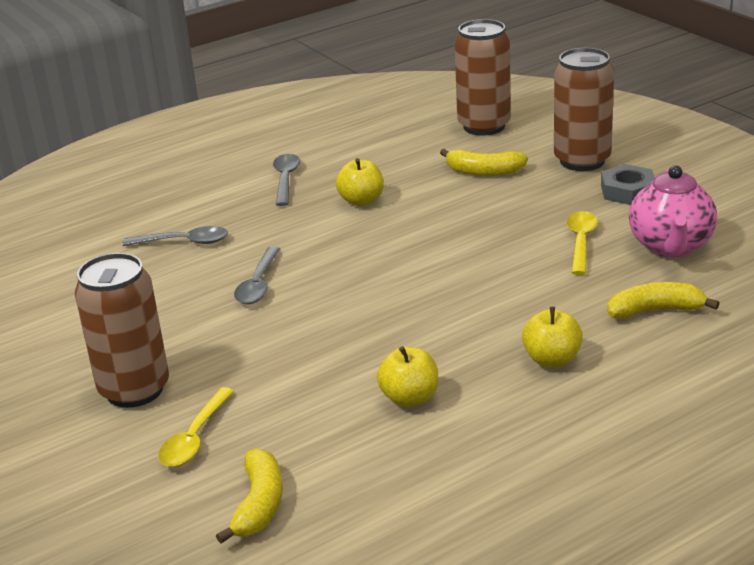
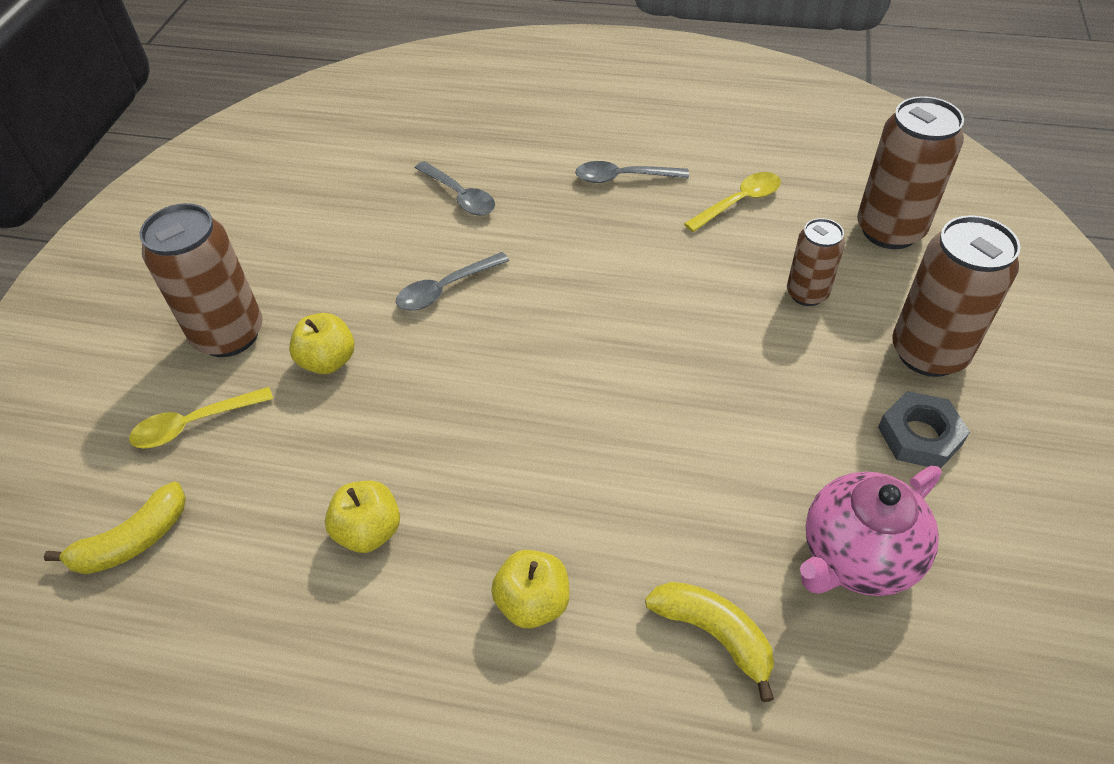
camera: 45 degrees right, 20 degrees up
grey spoon [273,154,300,206] -> grey spoon turned 135 degrees counterclockwise [575,161,689,183]
yellow apple [336,158,384,206] -> yellow apple moved to [289,313,354,374]
yellow banana [440,149,528,176] -> brown can [787,218,845,306]
yellow spoon [567,211,598,275] -> yellow spoon moved to [684,172,781,232]

